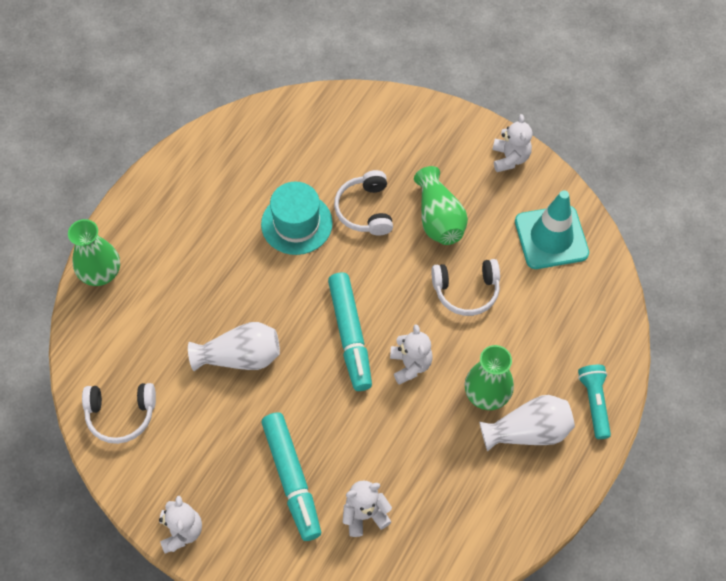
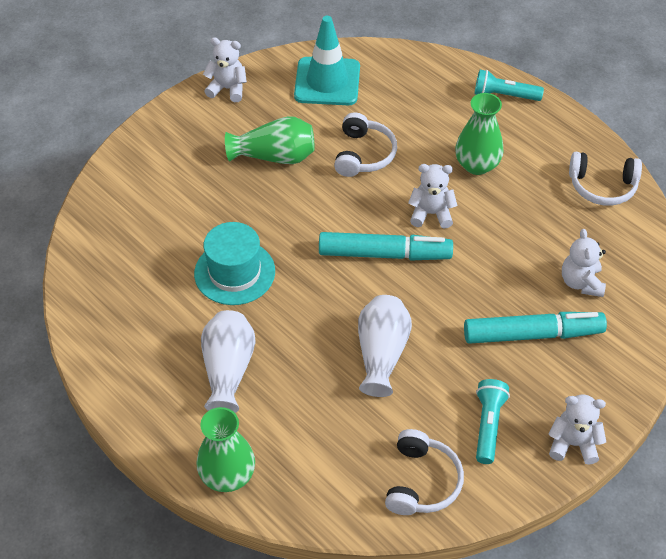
camera: 75 degrees left, 10 degrees down
white headphones [334,170,393,236] -> white headphones moved to [569,152,642,206]
white vase [479,395,575,452] -> white vase moved to [201,310,256,413]
none -> turquoise flashlight [476,379,510,464]

